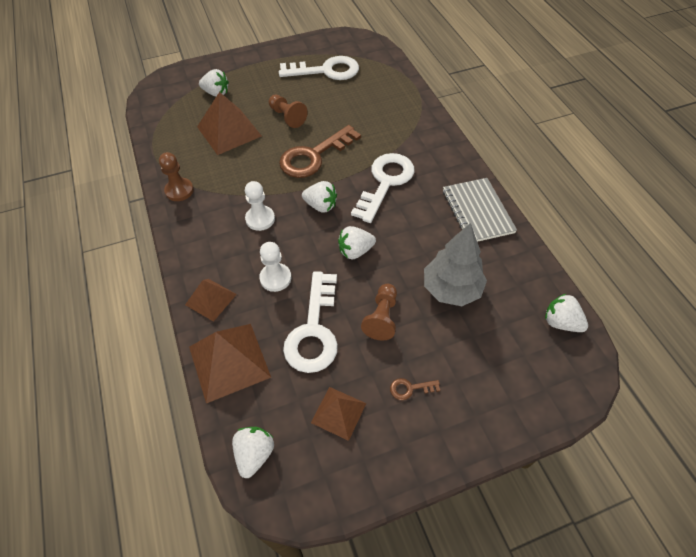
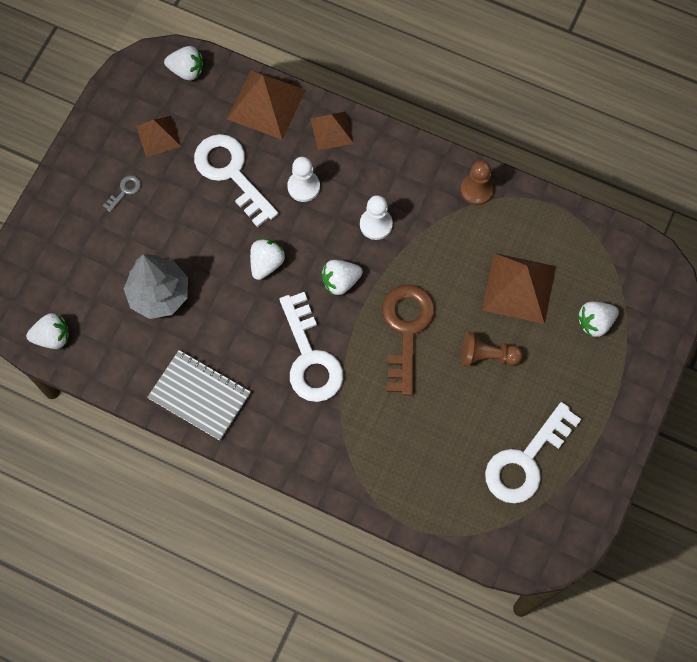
camera: 135 degrees right, 15 degrees up
white strawberry [232,427,274,478] -> white strawberry turned 45 degrees counterclockwise [164,46,203,80]
brown pawn [361,284,397,341] -> none
brown key [390,378,440,400] -> grey key [103,175,141,212]

